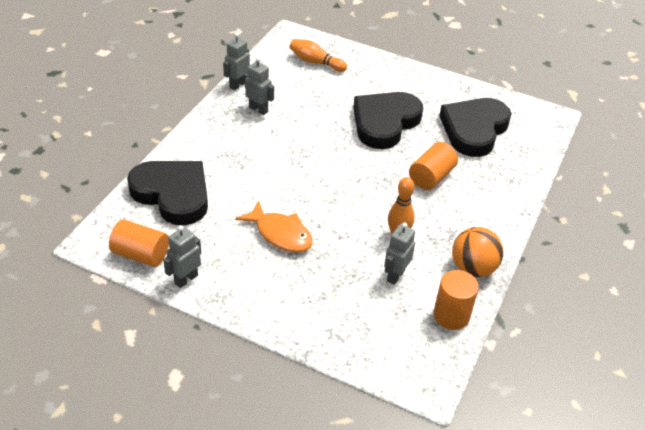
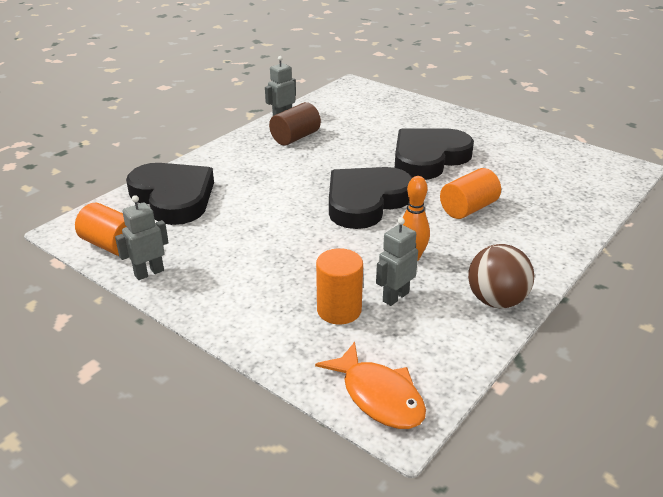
camera: 15 degrees right, 10 degrees down
orange fish [235,200,313,253] -> orange fish moved to [315,342,426,429]
grey robot [245,57,274,115] -> brown cylinder [269,102,321,146]
orange bowling pin [289,39,347,72] -> none
orange cylinder [434,270,479,330] -> orange cylinder moved to [316,248,363,324]
black heart [439,98,512,157] -> black heart moved to [329,167,412,229]
orange ball [452,227,504,277] -> brown ball [468,244,534,308]

